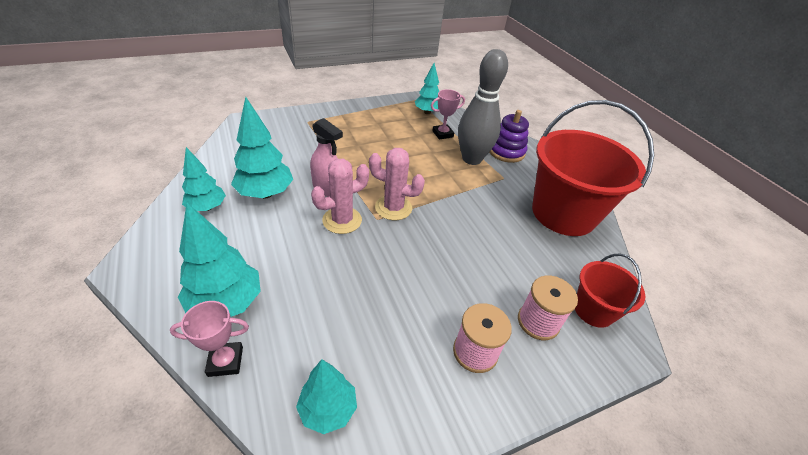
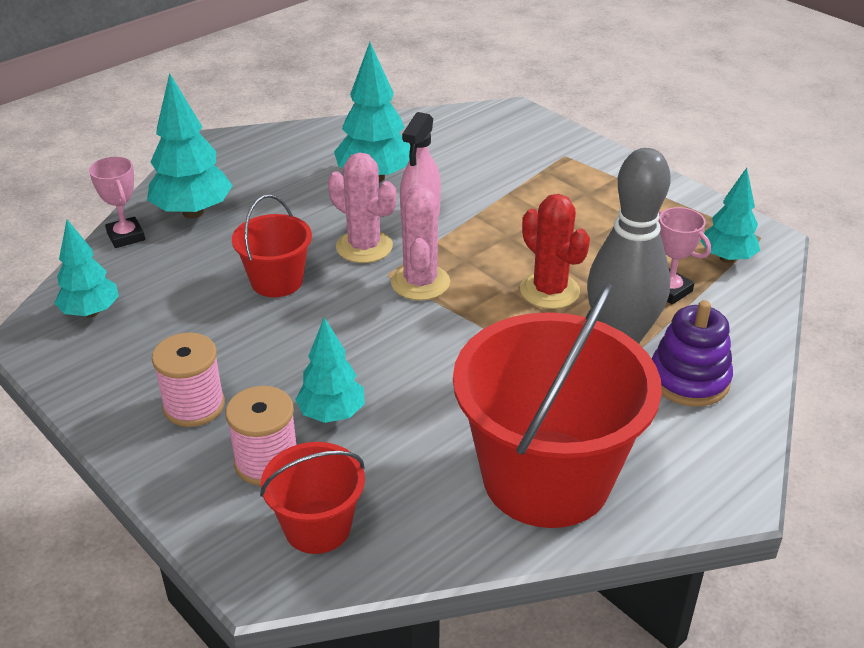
camera: 75 degrees right, 5 degrees down
turquoise tree [182,147,226,211] -> turquoise tree moved to [295,317,365,423]
none -> red bucket [232,194,312,297]
none -> red cactus [520,194,590,309]

